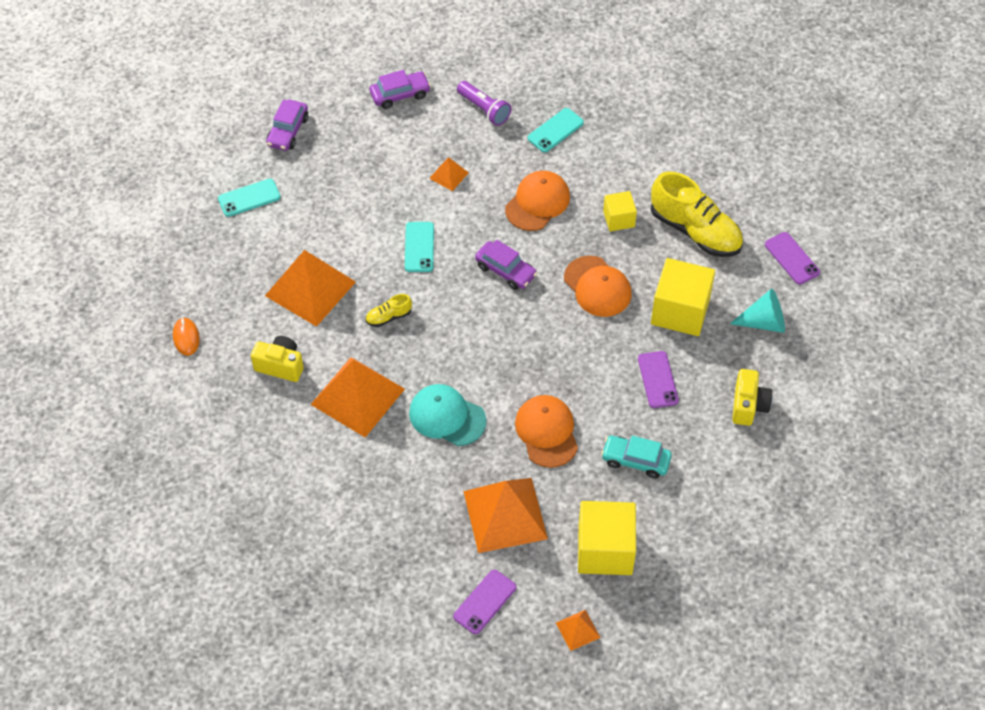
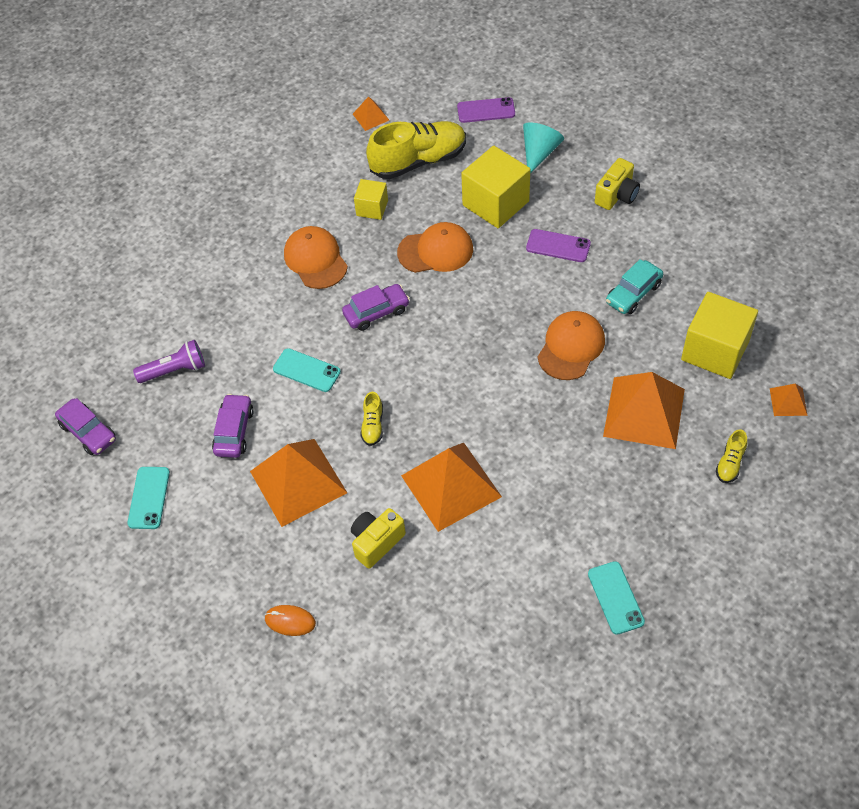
camera: 60 degrees left, 0 degrees up
purple car [370,70,431,109] -> purple car moved to [212,394,254,458]
turquoise cap [409,384,486,446] -> none
orange pyramid [429,157,469,191] -> orange pyramid moved to [353,96,389,131]
purple phone [453,570,516,634] -> yellow shoe [716,429,748,483]
purple flashlight [457,81,511,126] -> purple flashlight moved to [133,340,205,383]
orange cap [515,395,578,468] -> orange cap turned 105 degrees clockwise [538,311,605,380]
turquoise phone [528,108,584,152] -> turquoise phone moved to [588,561,645,635]
yellow camera [732,369,772,426] -> yellow camera turned 90 degrees clockwise [595,158,640,210]

